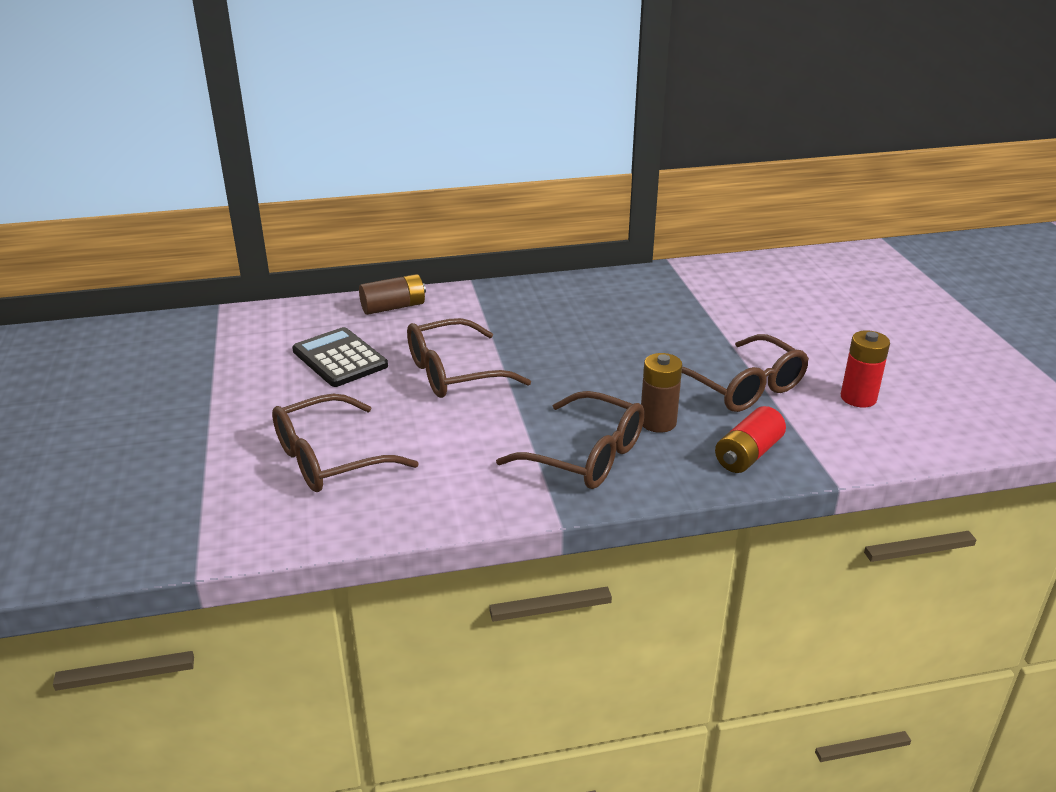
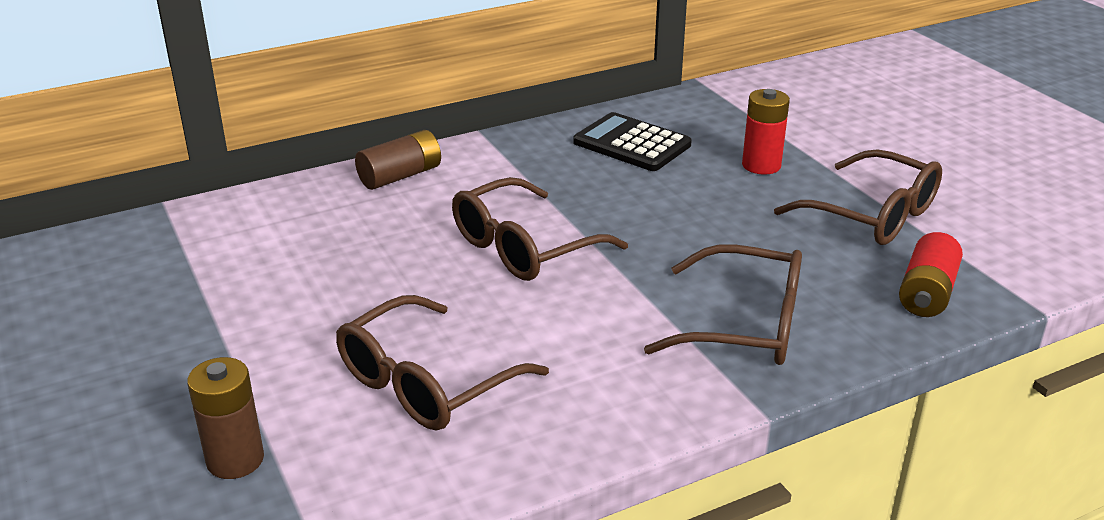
camera: 15 degrees left, 0 degrees up
black calculator [292,327,388,387] -> black calculator moved to [573,112,692,171]
brown battery [641,353,682,433] -> brown battery moved to [187,357,264,479]
red battery [841,330,890,408] -> red battery moved to [742,89,790,174]

